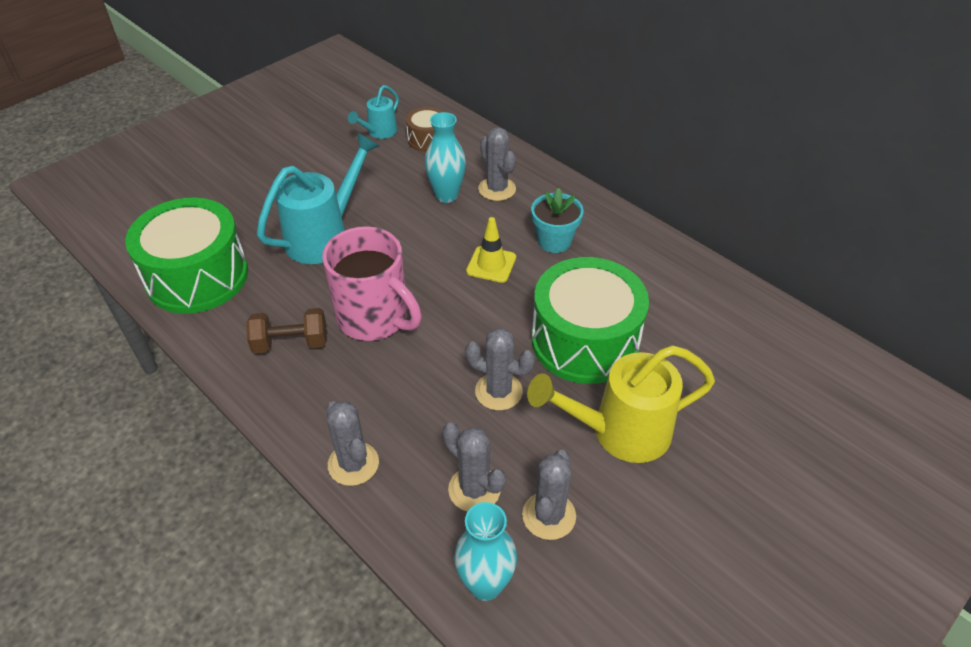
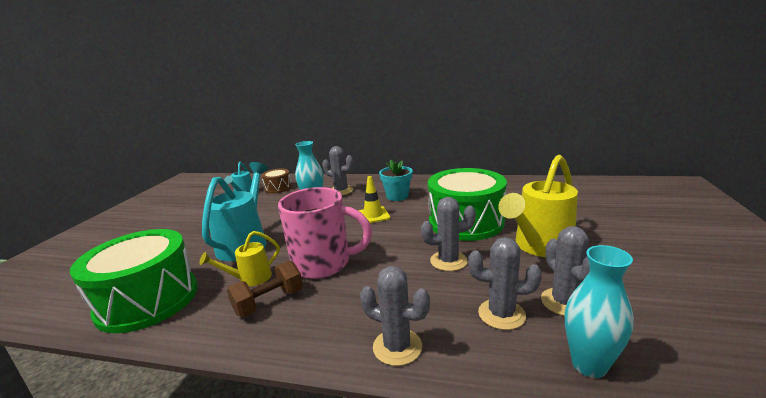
camera: 30 degrees left, 25 degrees down
none -> yellow watering can [199,231,280,286]

